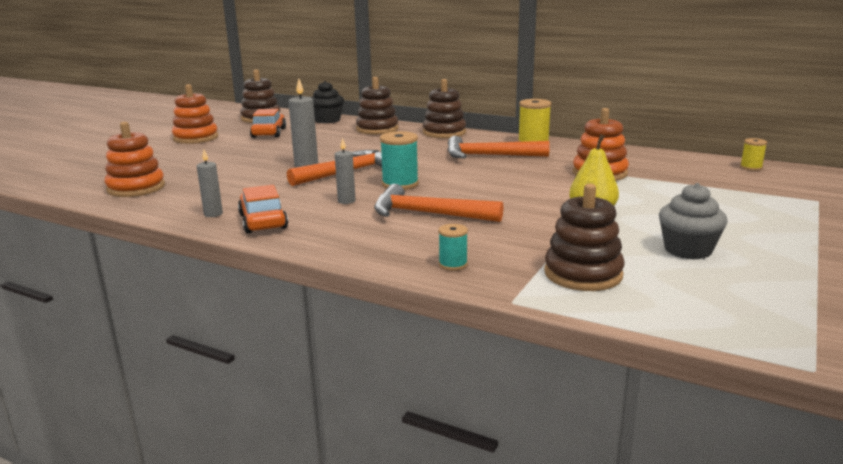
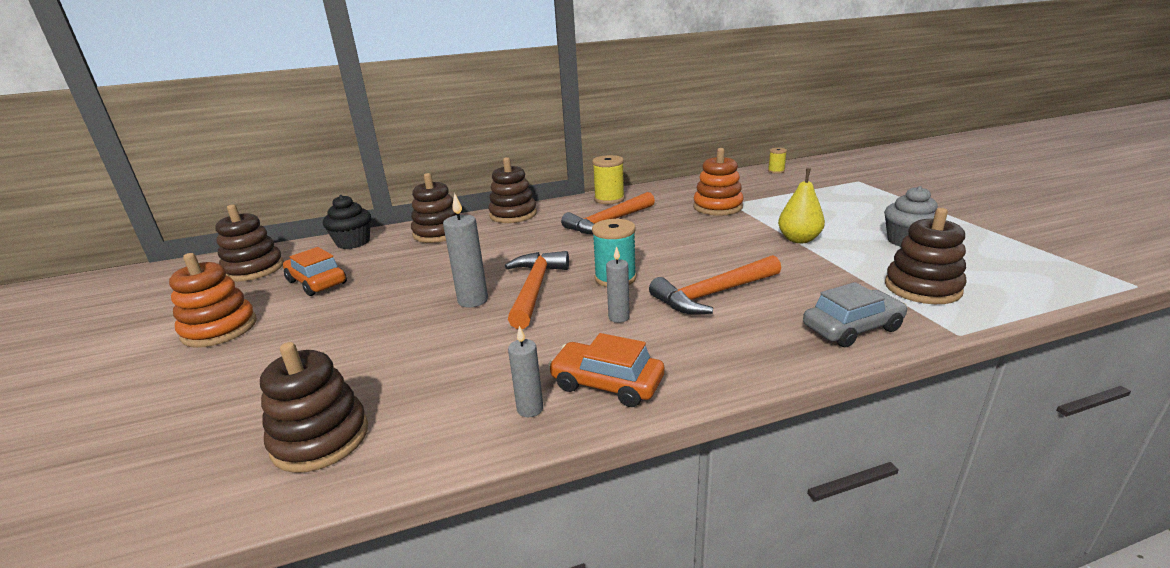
camera: 45 degrees left, 5 degrees up
orange stacking toy [105,122,165,197] -> brown stacking toy [260,342,368,473]
turquoise spool [438,224,468,271] -> grey car [803,282,907,347]

